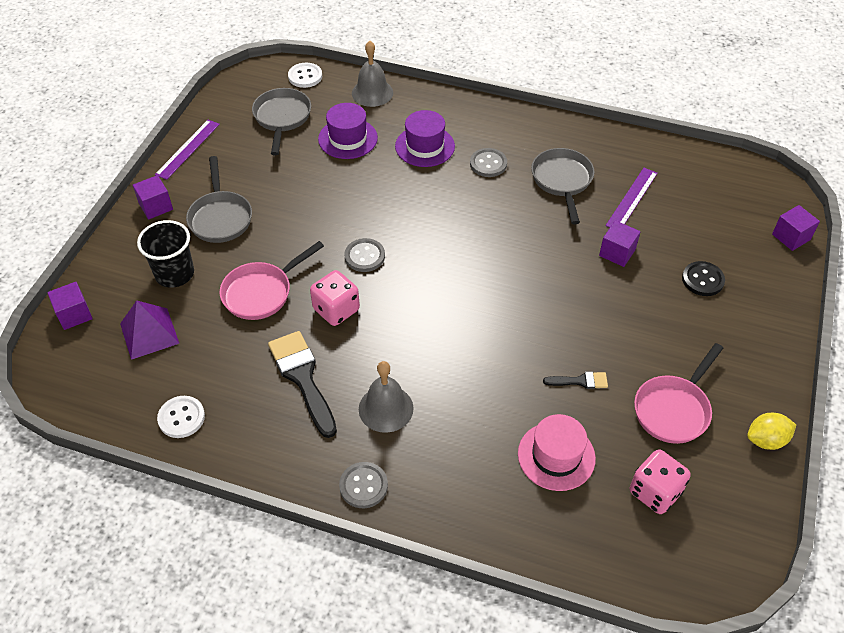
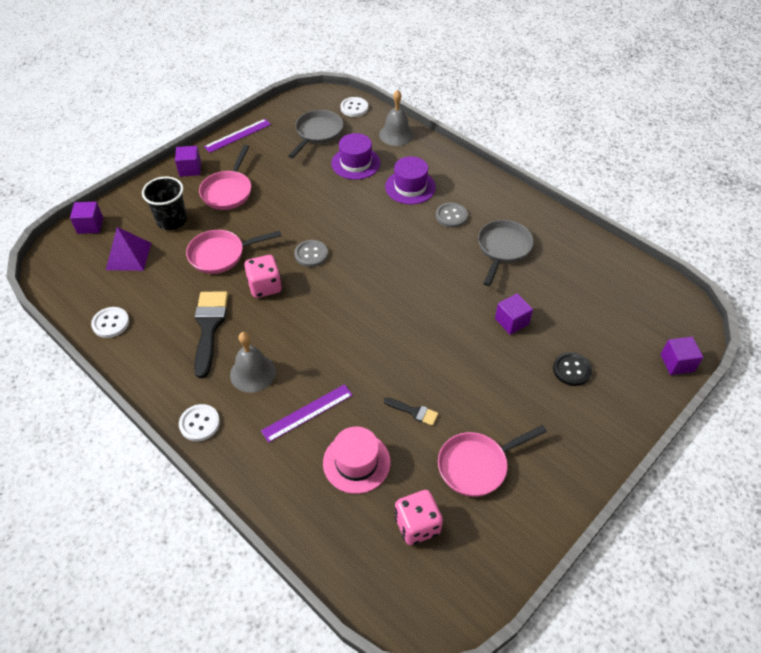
camera: 25 degrees right, 0 degrees up
grey pan [186,156,252,243] -> pink pan [199,145,251,210]
grey button [339,462,388,508] -> white button [179,404,220,441]
purple ruler [606,168,658,228] -> purple ruler moved to [261,384,353,443]
yellow lemon [747,413,796,450] -> none

